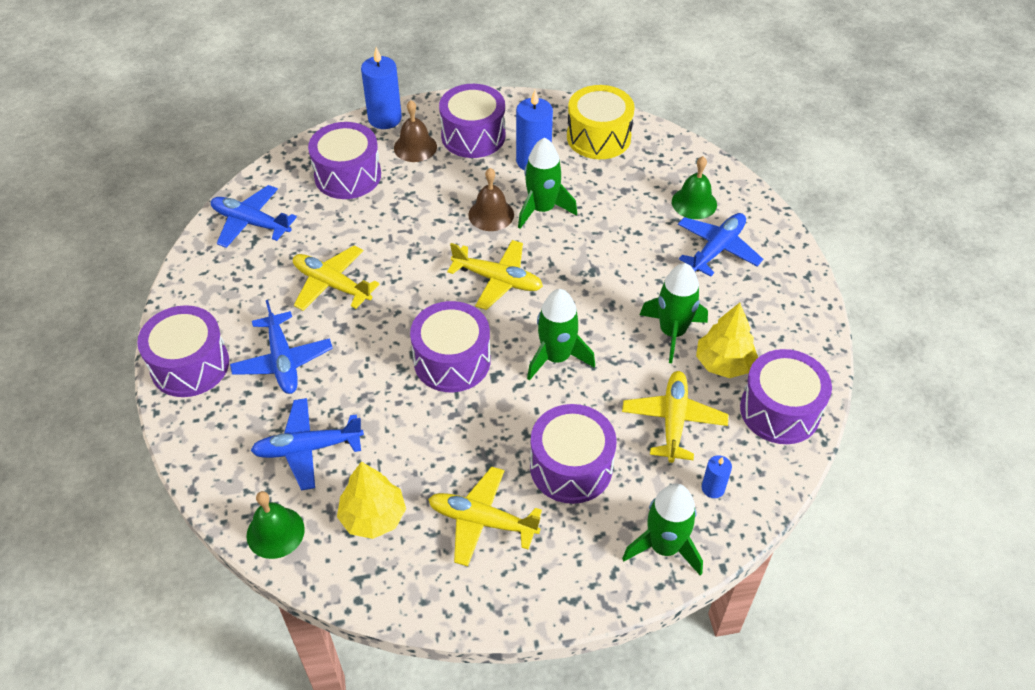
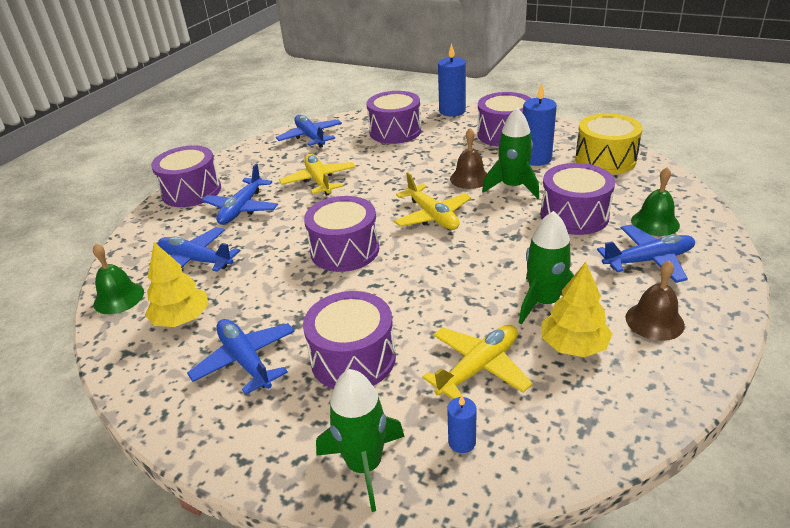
camera: 40 degrees right, 15 degrees down
brown bell [394,100,437,162] -> brown bell moved to [626,260,685,341]
yellow plane [428,466,542,566] -> blue plane [187,319,295,395]
green rocket [527,289,595,381] -> none
purple drum [740,349,832,444] -> purple drum moved to [540,163,615,235]

